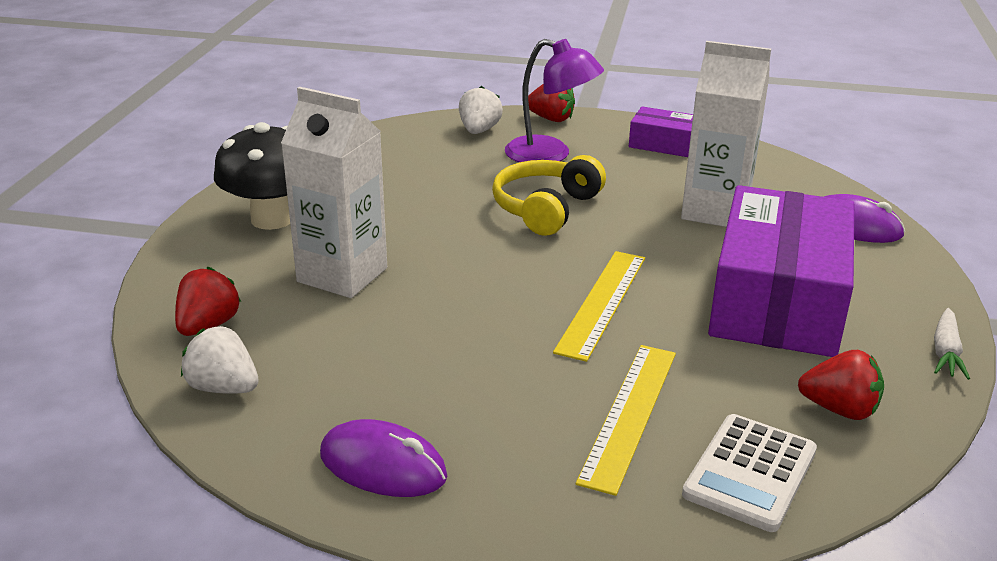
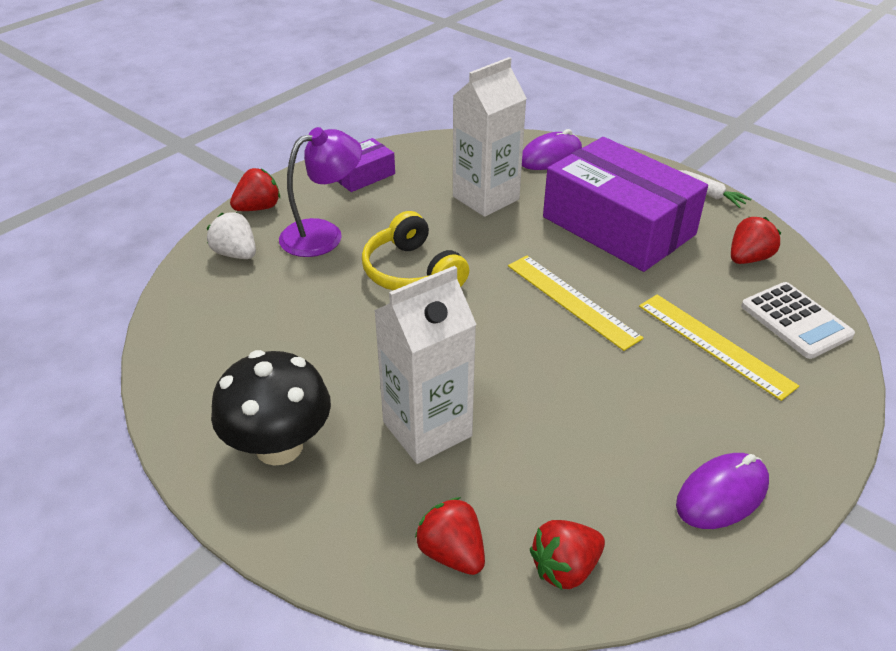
camera: 60 degrees left, 10 degrees up
white strawberry [181,326,258,394] -> red strawberry [530,520,605,590]

